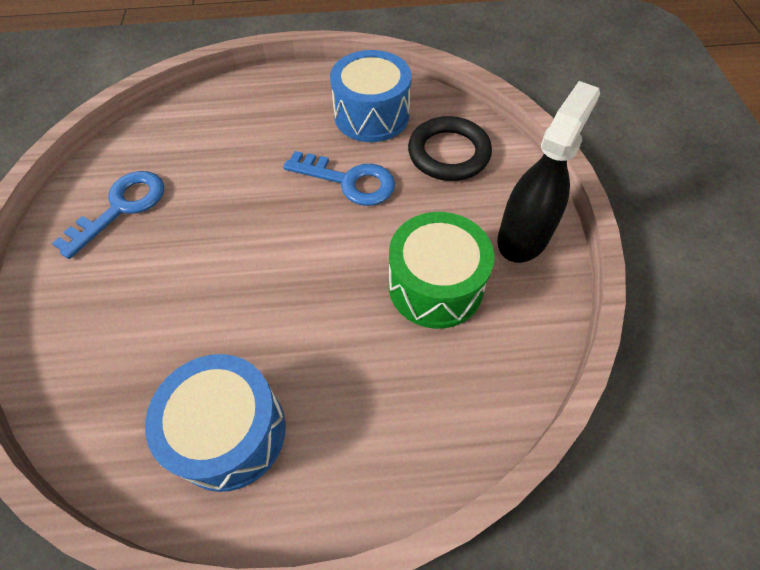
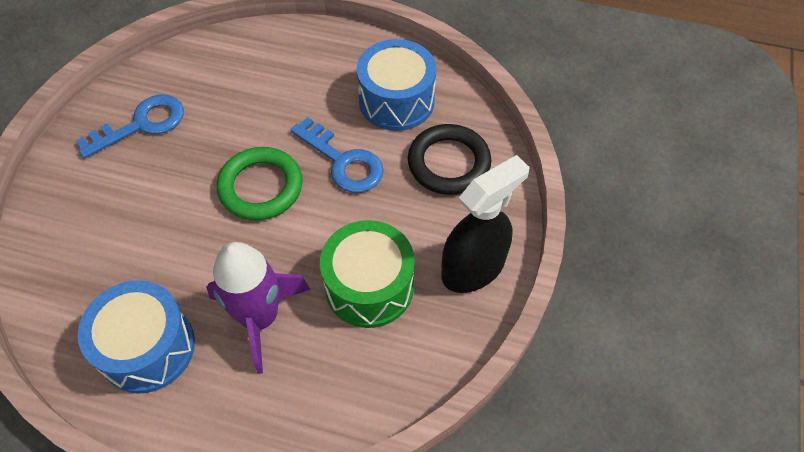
camera: 20 degrees right, 0 degrees up
none -> purple rocket [206,242,311,374]
none -> green ring [217,147,303,220]

